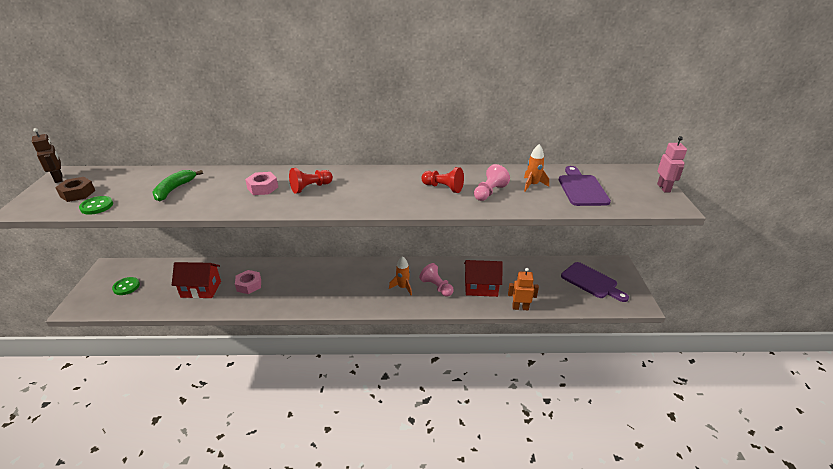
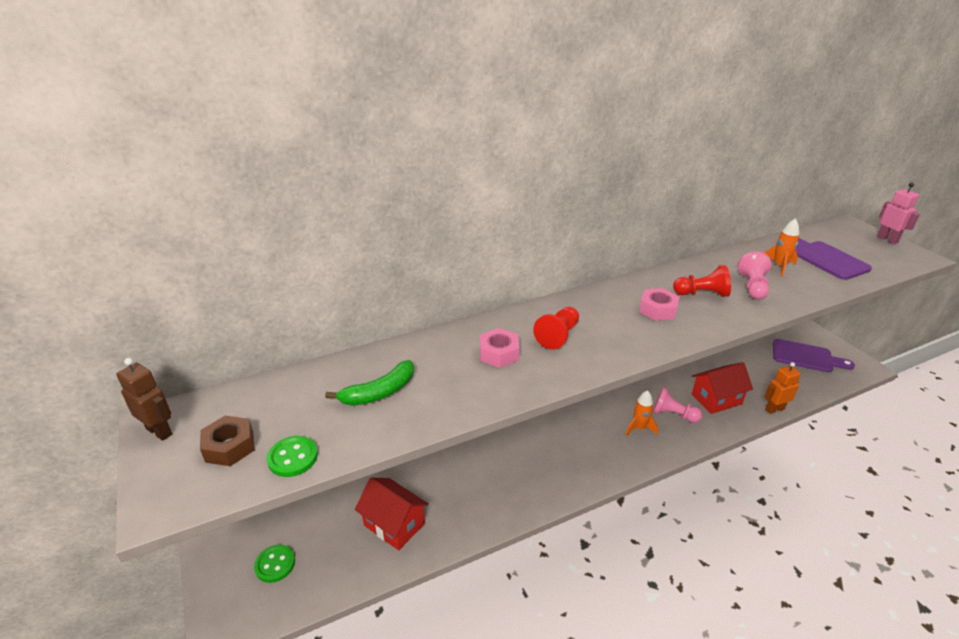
camera: 25 degrees left, 0 degrees up
green banana [152,170,203,201] -> green banana turned 120 degrees counterclockwise [325,360,414,406]
red house [172,262,221,298] -> red house turned 60 degrees clockwise [355,478,429,551]
pink nut [235,270,261,294] -> pink nut moved to [639,288,680,321]

